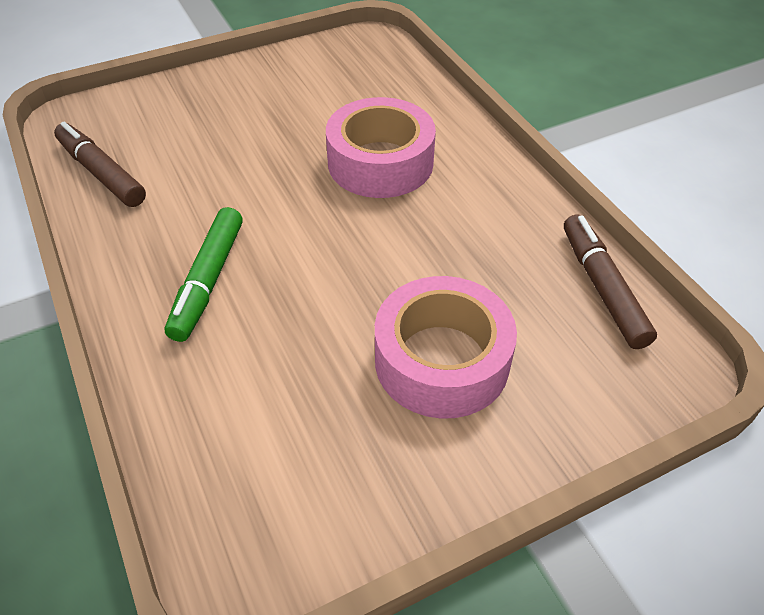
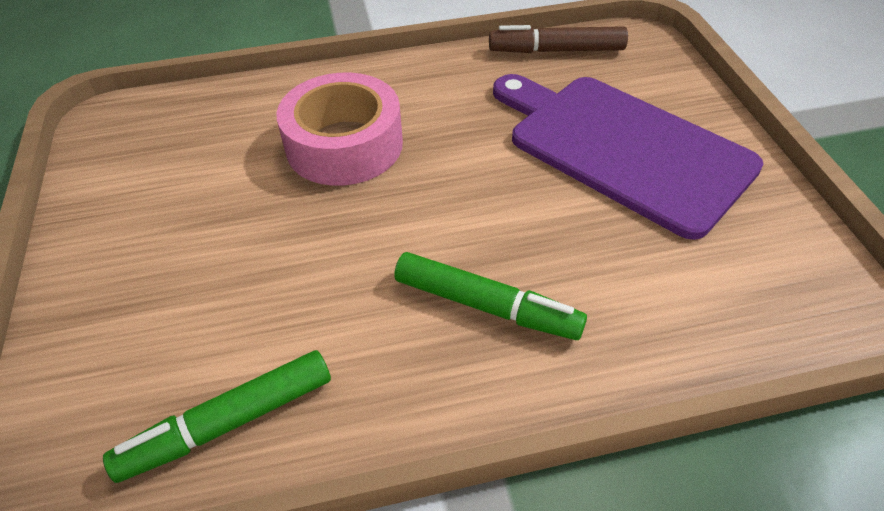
camera: 75 degrees left, 0 degrees up
brown marker [54,122,146,207] -> green marker [103,350,331,483]
pink tape [375,276,517,419] -> purple cutting board [493,74,763,240]

